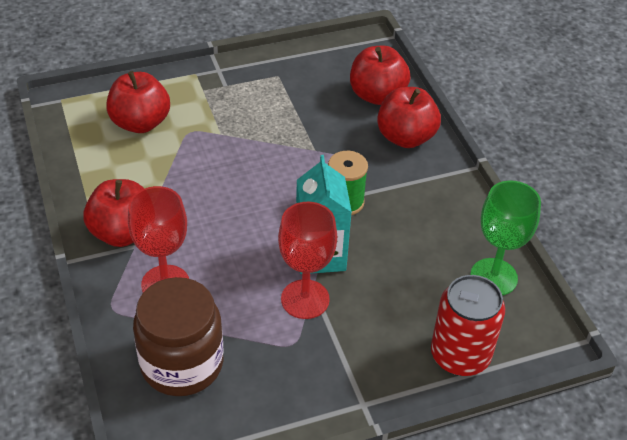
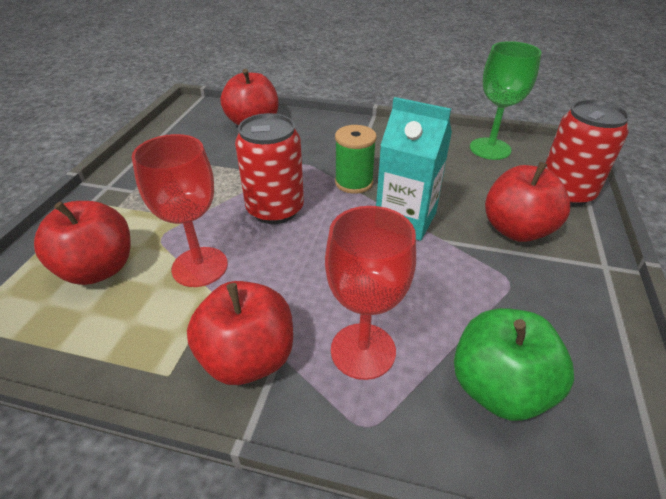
camera: 55 degrees left, 5 degrees down
brown jar [133,277,223,396] -> green apple [454,308,574,421]
red goblet [278,202,337,319] -> red goblet moved to [132,134,228,287]
red apple [377,87,441,148] -> red apple moved to [485,162,570,242]
none -> red can [235,113,304,224]

